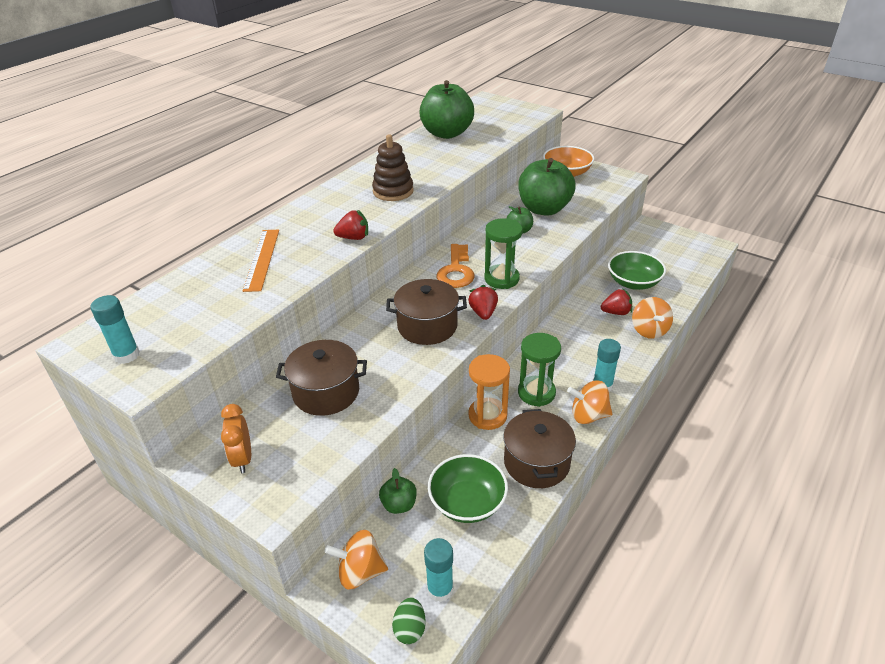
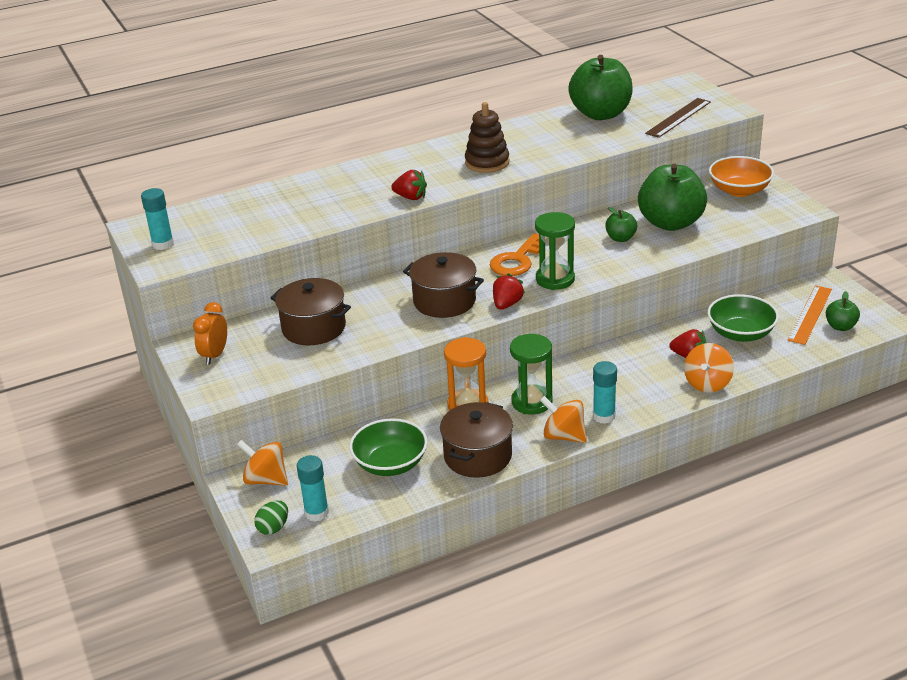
camera: 30 degrees right, 5 degrees down
orange ruler [243,230,279,292] -> orange ruler moved to [788,285,832,345]
green apple [379,468,417,514] -> green apple moved to [826,291,860,331]
none -> brown ruler [645,98,711,138]

